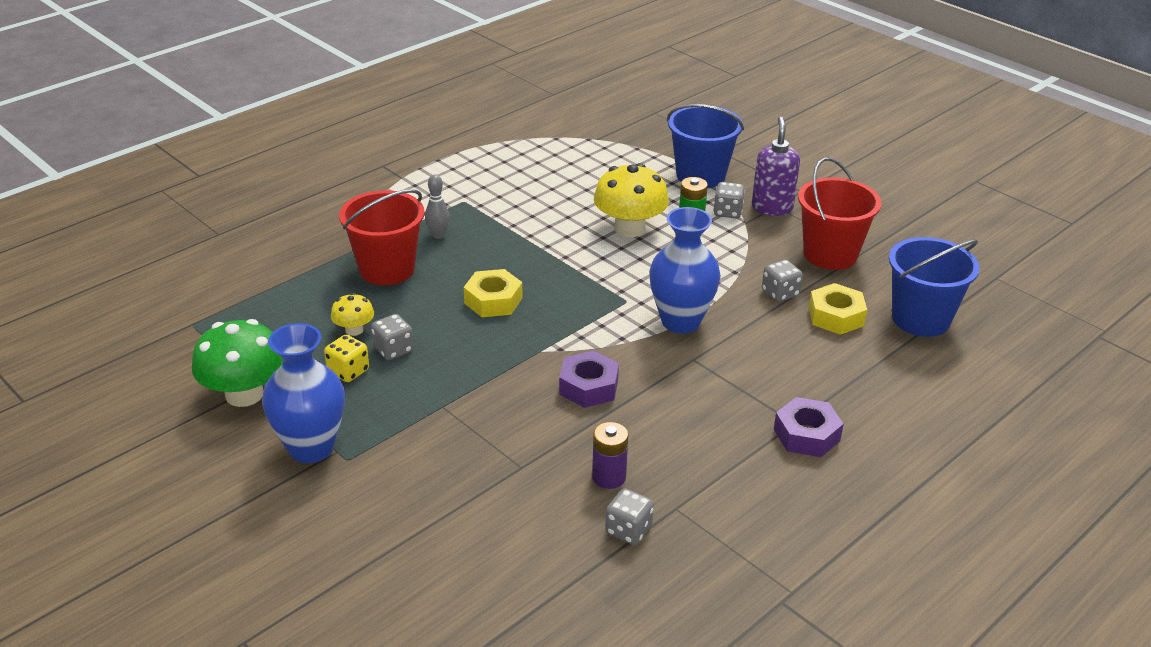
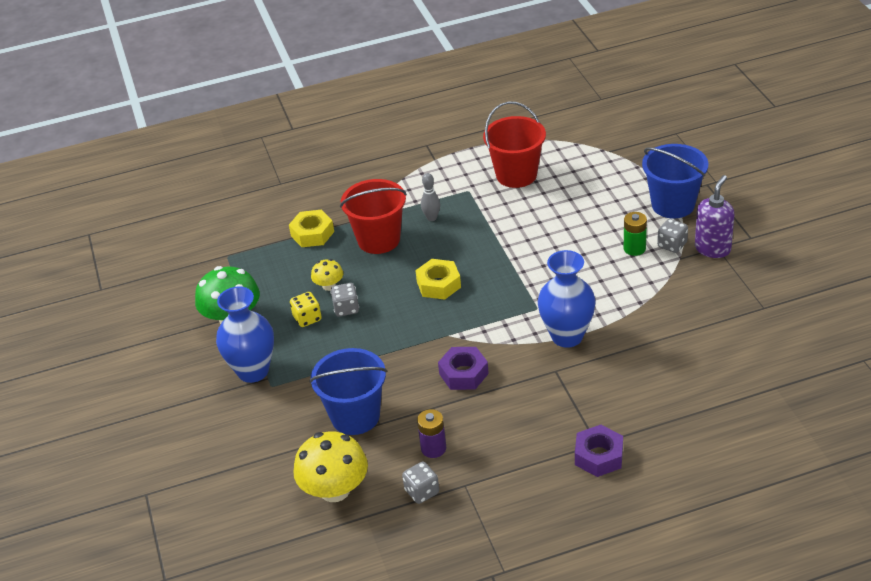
camera: 30 degrees right, 5 degrees up
yellow mushroom [594,163,669,237] -> yellow mushroom moved to [293,432,368,502]
grey dice [762,260,803,302] -> none
red bucket [798,157,881,270] -> red bucket moved to [483,102,546,188]
yellow nut [809,283,867,335] -> yellow nut moved to [289,210,334,247]
blue bucket [889,237,980,337] -> blue bucket moved to [309,348,387,435]

